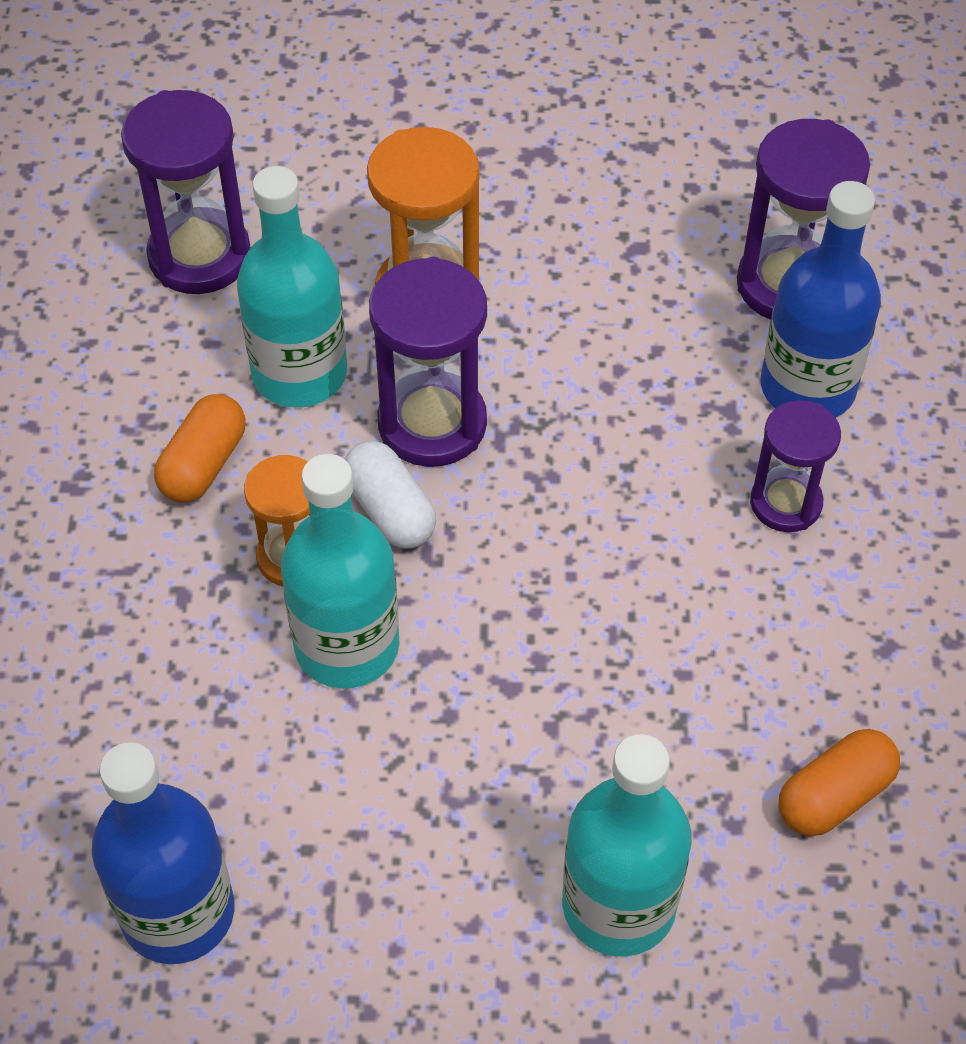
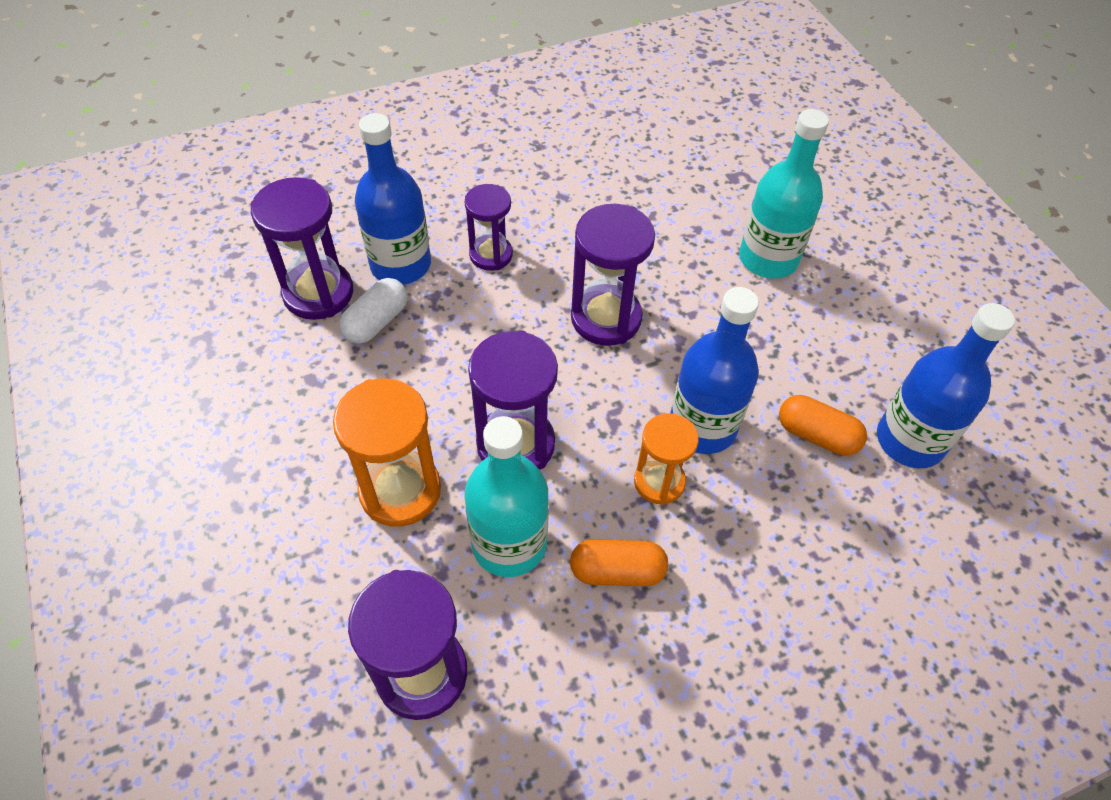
camera: 115 degrees left, 0 degrees up
turquoise bottle [281,454,400,689] -> blue bottle [670,287,759,454]
white capsule [345,441,436,549] -> white capsule moved to [339,278,408,344]
orange capsule [778,729,900,836] -> orange capsule moved to [779,395,867,456]
none -> purple hourglass [571,204,655,346]

